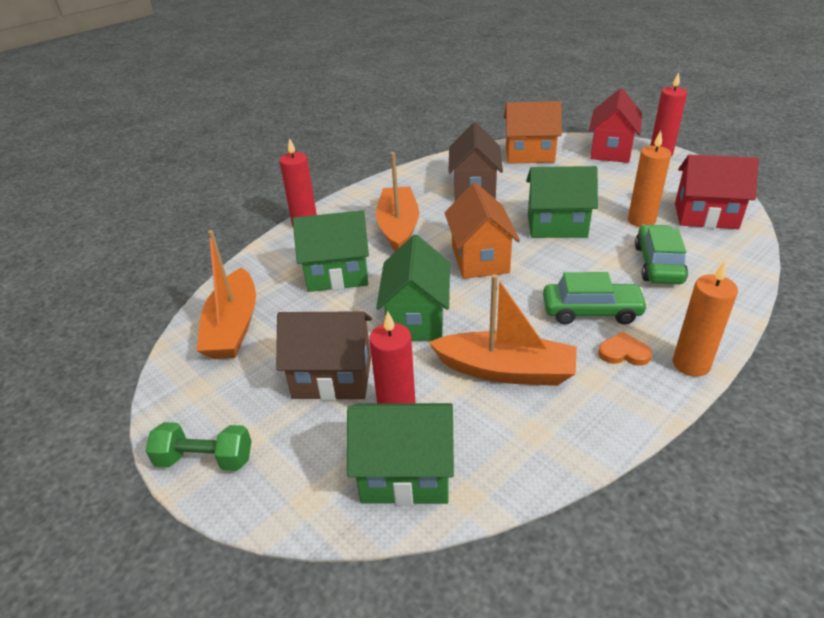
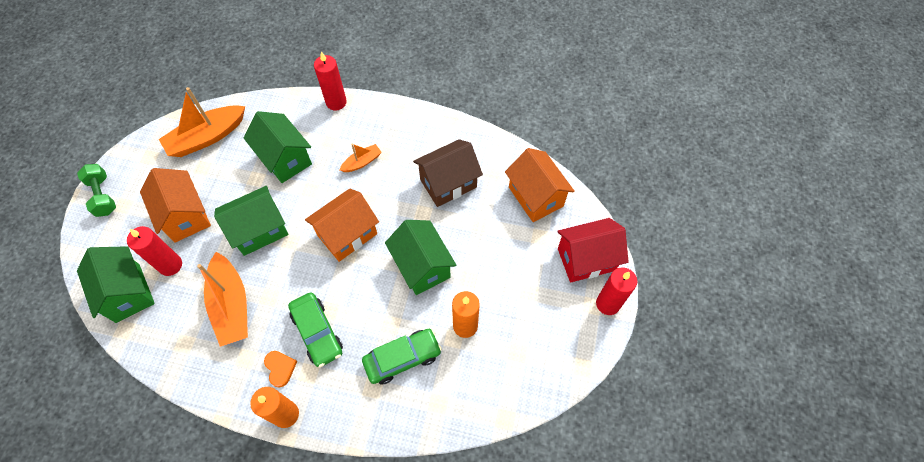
camera: 55 degrees right, 25 degrees up
brown house [276,311,372,400] -> orange house [140,168,211,243]
orange boat [376,152,419,251] -> orange boat [340,144,382,172], size x0.51
red house [675,155,759,229] -> none

